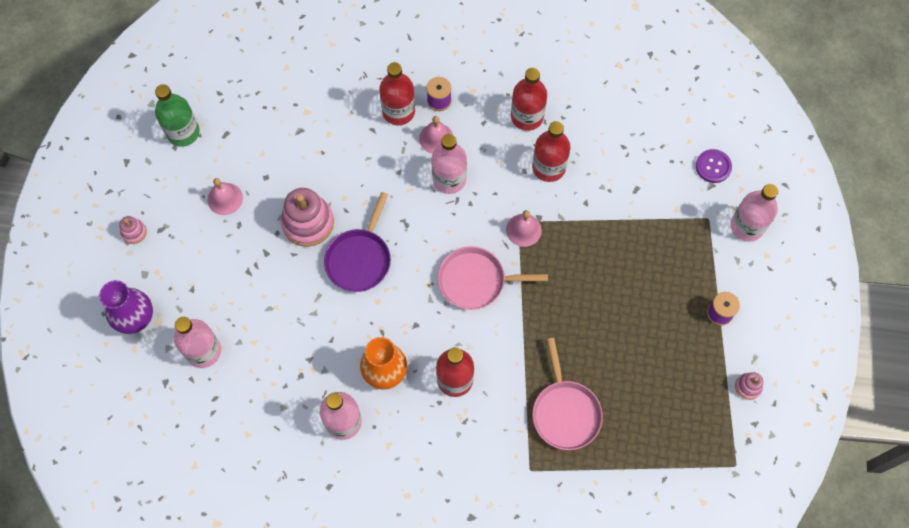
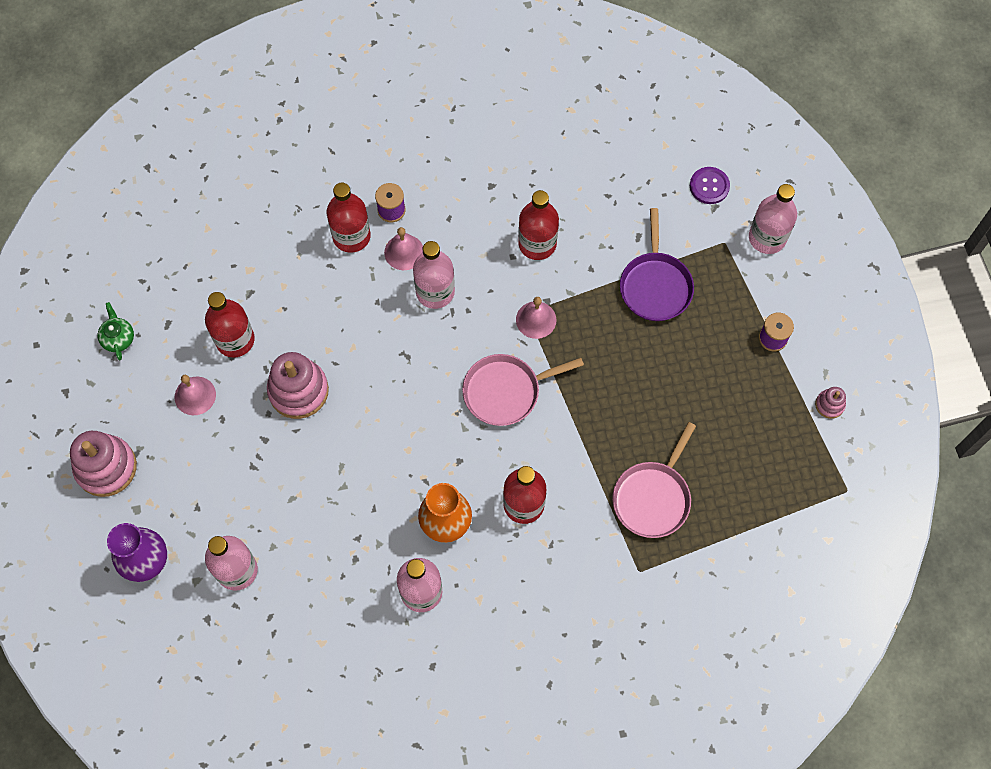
camera: 20 degrees left, 0 degrees up
pink stacking toy [119,216,147,244] -> pink stacking toy [70,431,137,497], size x2.06
green bottle [155,84,200,147] -> green teapot [98,302,134,360]
purple pan [324,192,391,292] -> purple pan moved to [620,208,694,321]
red bottle [511,68,547,131] -> red bottle moved to [205,292,255,358]
pink pan [532,338,603,450] -> pink pan turned 60 degrees clockwise [612,422,696,538]

